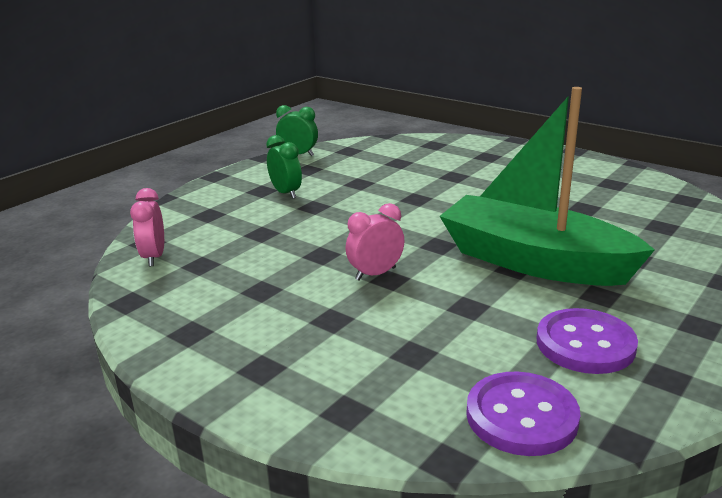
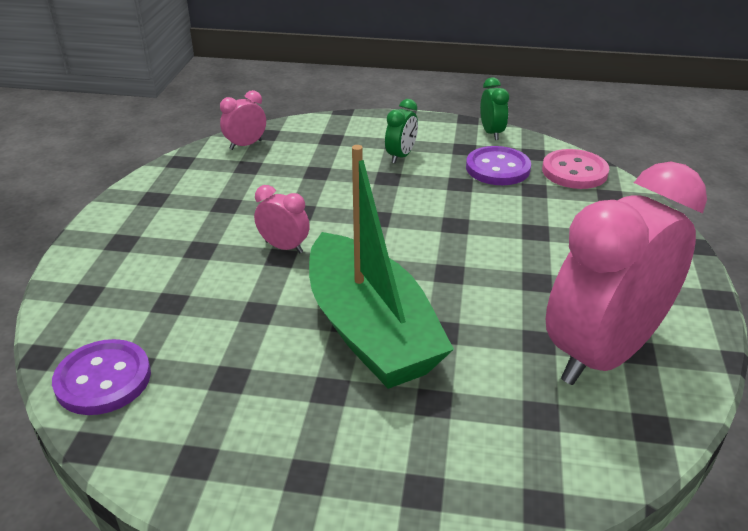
camera: 60 degrees right, 10 degrees up
green boat [440,87,655,286] -> green boat turned 150 degrees clockwise [309,145,454,389]
purple button [536,308,638,374] -> purple button moved to [466,146,531,185]
none -> pink button [542,149,609,189]
none -> pink clock [546,162,707,385]

